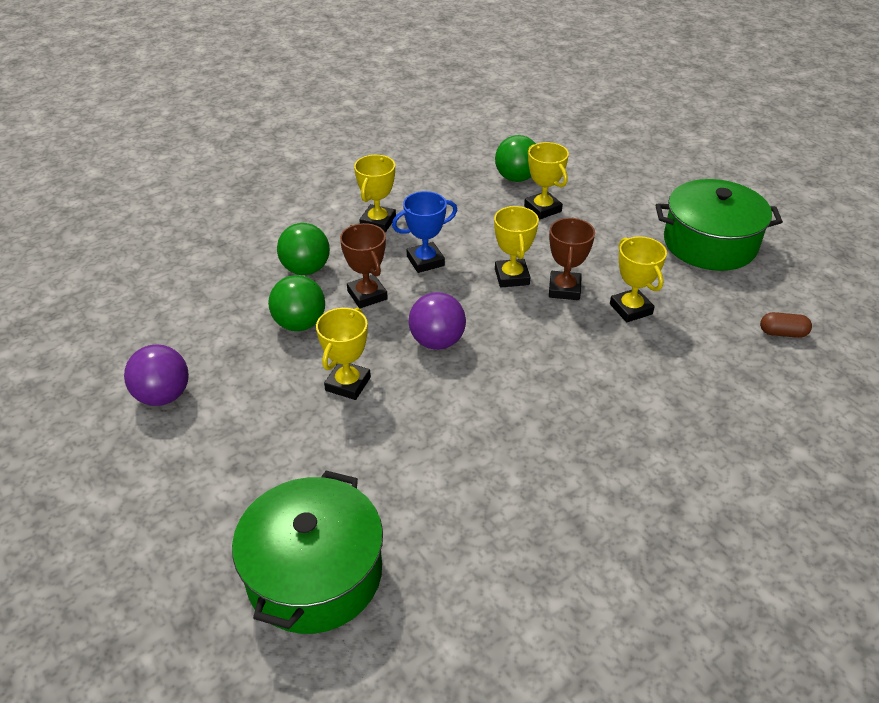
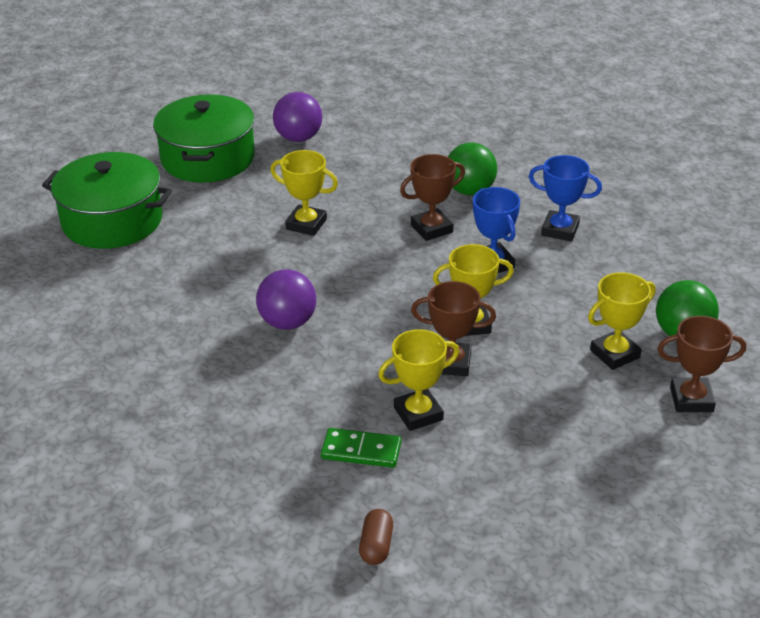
camera: 90 degrees right, 5 degrees down
green ball [268,275,325,331] -> none
yellow trophy [354,155,396,232] -> blue trophy [529,155,602,241]
purple ball [409,292,466,350] -> purple ball moved to [256,269,316,330]
green pot [656,179,783,271] -> green pot moved to [153,94,255,183]
none -> green domino [321,428,402,468]
none -> brown trophy [657,316,746,412]

